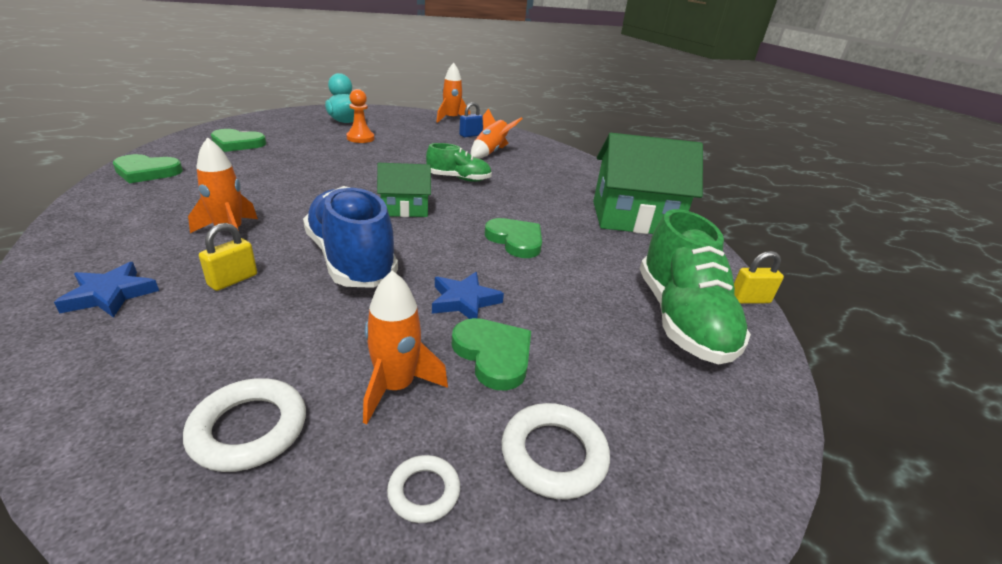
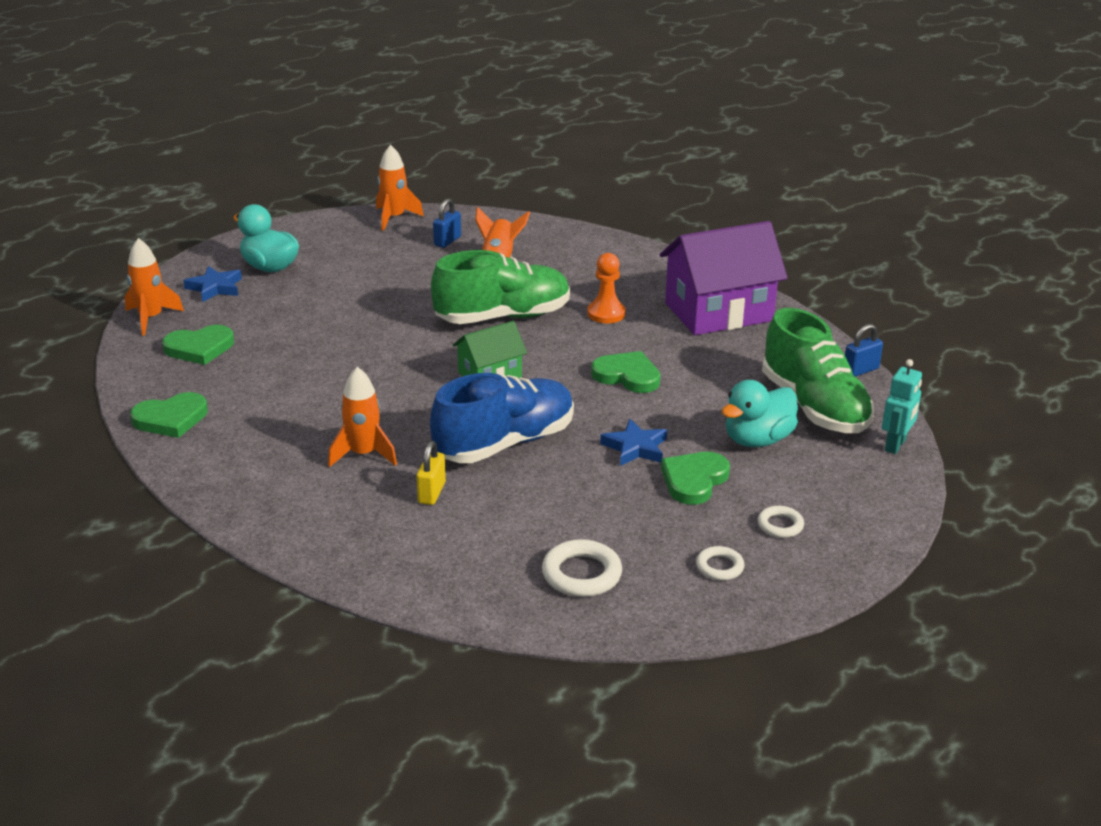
camera: 20 degrees left, 0 degrees up
blue star [54,262,159,318] -> blue star moved to [183,266,242,302]
blue shoe [303,186,398,288] -> blue shoe turned 105 degrees clockwise [430,373,574,463]
orange pawn [346,89,374,143] -> orange pawn moved to [587,253,625,323]
orange rocket [363,270,448,424] -> orange rocket moved to [125,238,184,336]
green shoe [426,143,492,182] -> green shoe [431,250,570,324], size x1.76
green heart [452,318,531,391] -> green heart turned 90 degrees counterclockwise [661,452,730,505]
white ring [502,403,610,499] -> white ring [758,506,804,538], size x0.60
green house [593,133,703,234] -> purple house [660,221,788,335]
yellow padlock [734,251,784,304] -> blue padlock [845,324,883,377]
none -> turquoise duck [722,380,798,447]
none -> turquoise robot [882,359,922,454]

